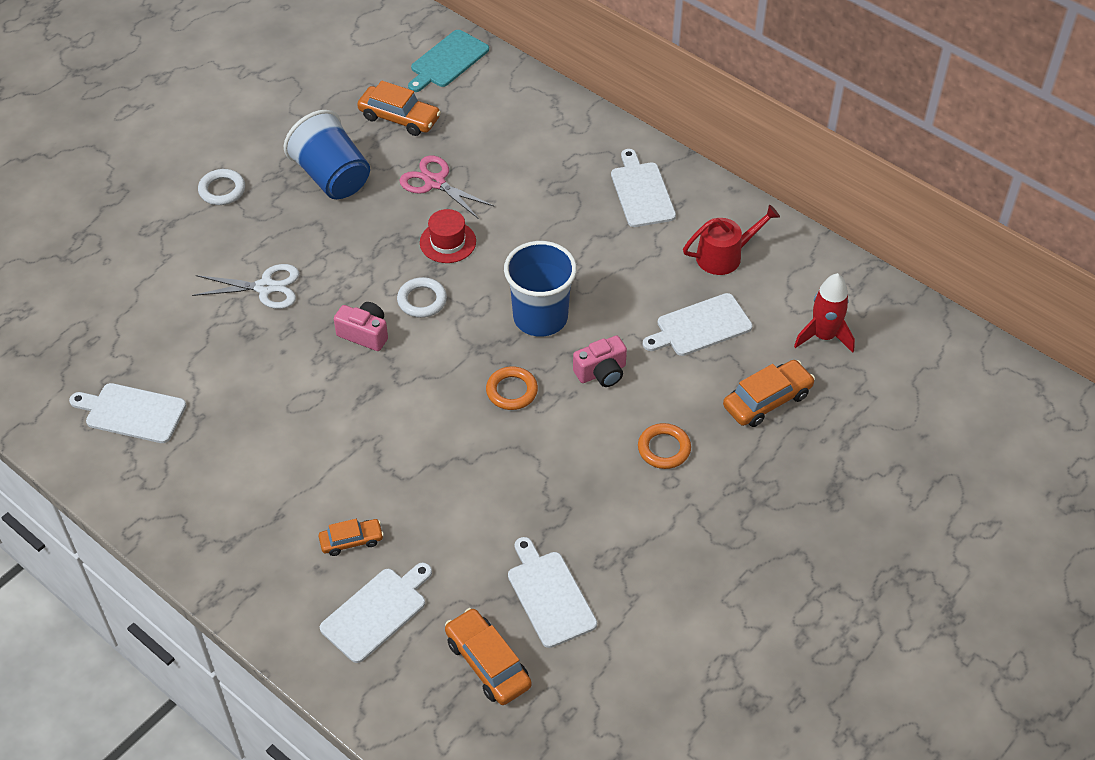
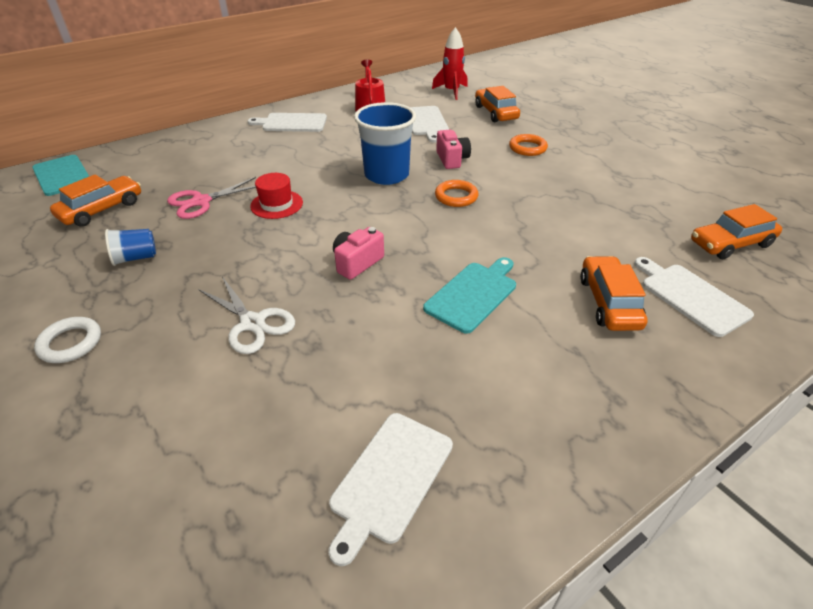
camera: 75 degrees left, 10 degrees down
white scissors [192,264,299,309] -> white scissors turned 120 degrees clockwise [198,276,295,354]
blue cup [284,110,370,199] -> blue cup [105,229,156,266], size x0.51
orange car [319,519,384,556] -> orange car [580,256,647,331], size x1.60
white ring [397,277,447,318] -> none
white cutting board [508,537,597,648] -> none
none -> turquoise cutting board [423,257,516,334]

